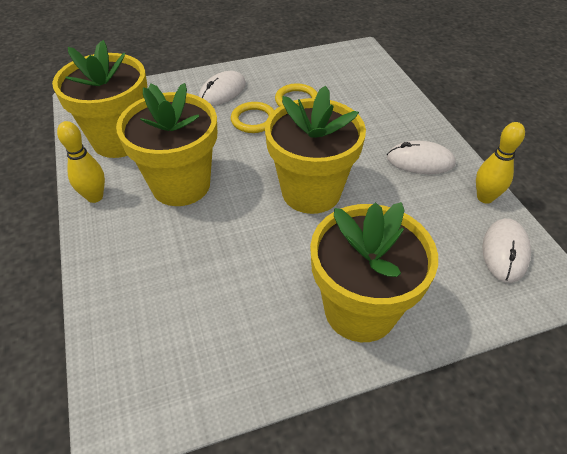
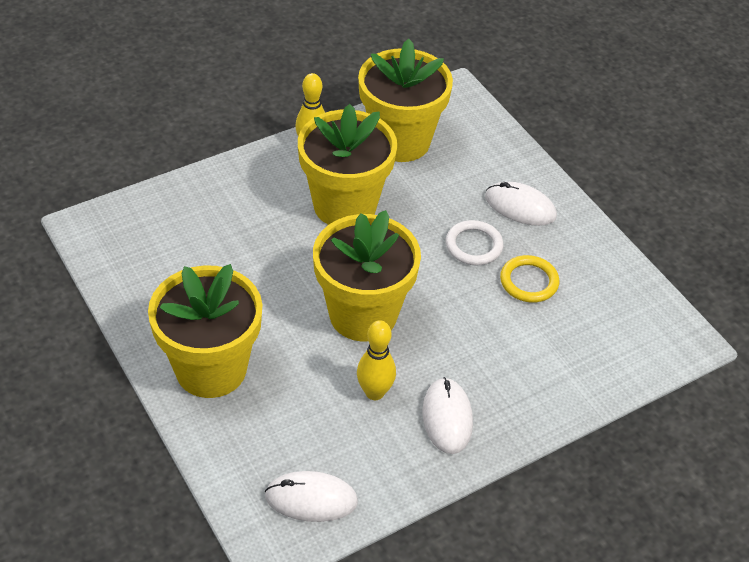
camera: 75 degrees right, 0 degrees up
yellow ring [231,102,274,133] -> white ring [446,220,503,265]
yellow bowling pin [476,122,525,204] -> yellow bowling pin moved to [357,320,396,400]

